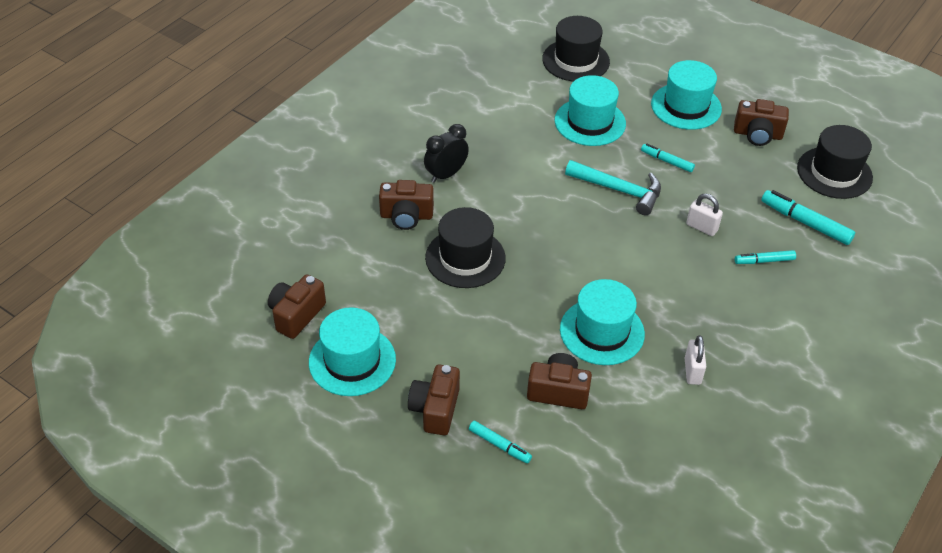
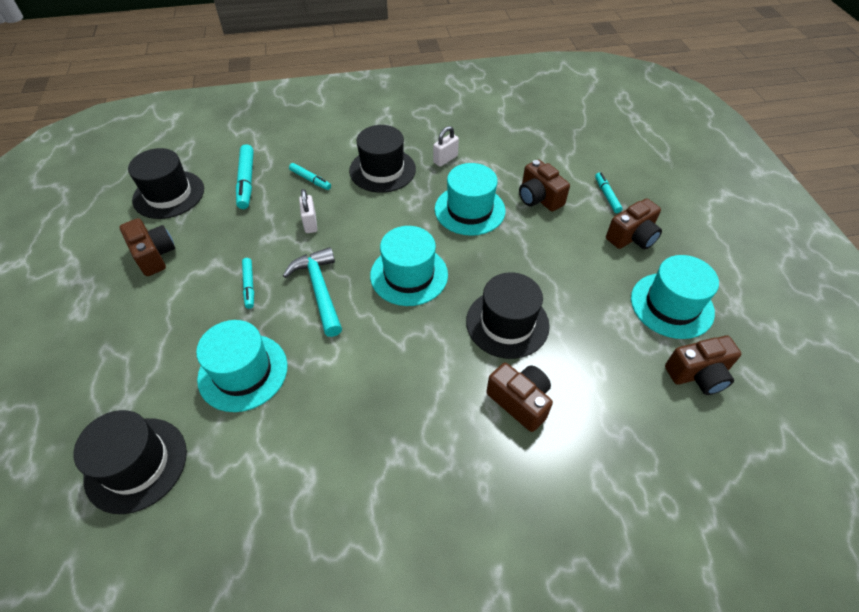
camera: 135 degrees left, 5 degrees up
black clock [424,124,469,183] -> none
turquoise hat [651,60,722,130] -> turquoise hat moved to [370,226,448,306]
none -> black hat [349,125,416,193]

